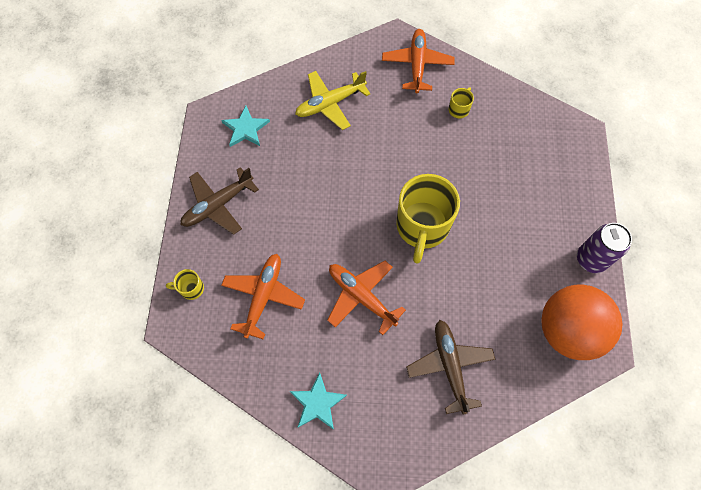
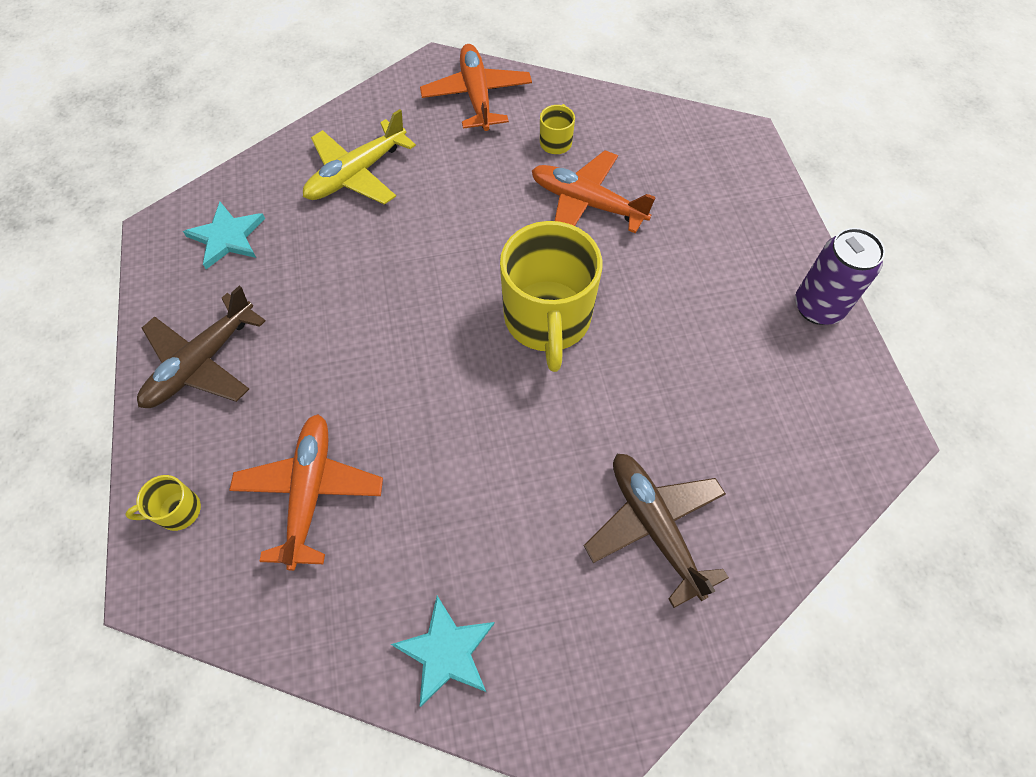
camera: 15 degrees left, 5 degrees down
orange plane [327,261,406,335] -> orange plane moved to [532,150,656,233]
orange ball [541,285,623,360] -> none

